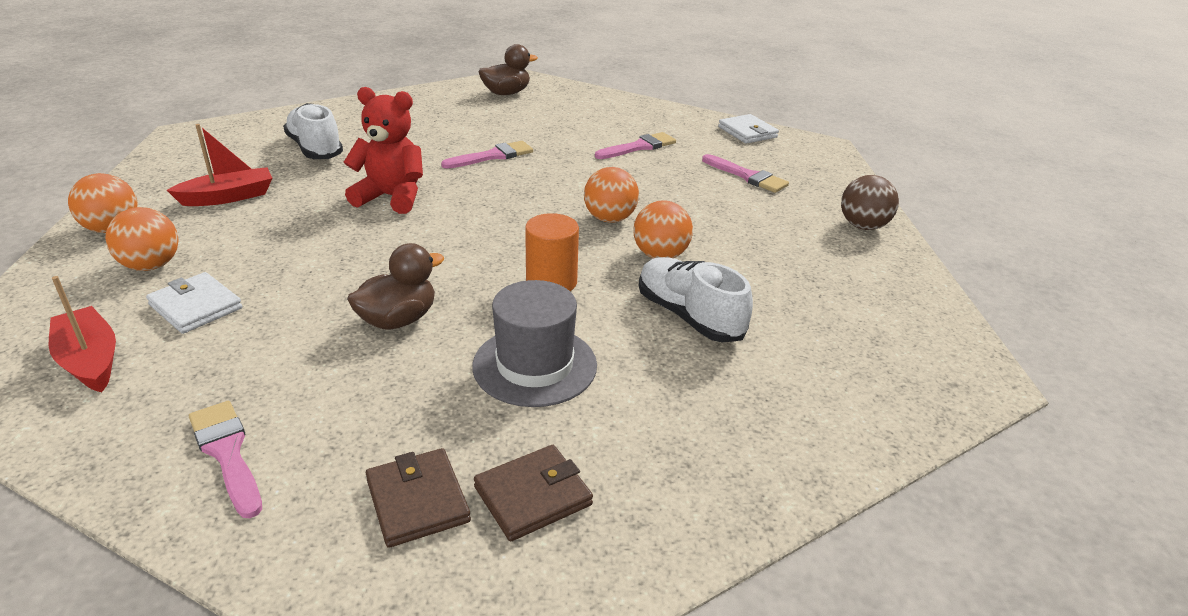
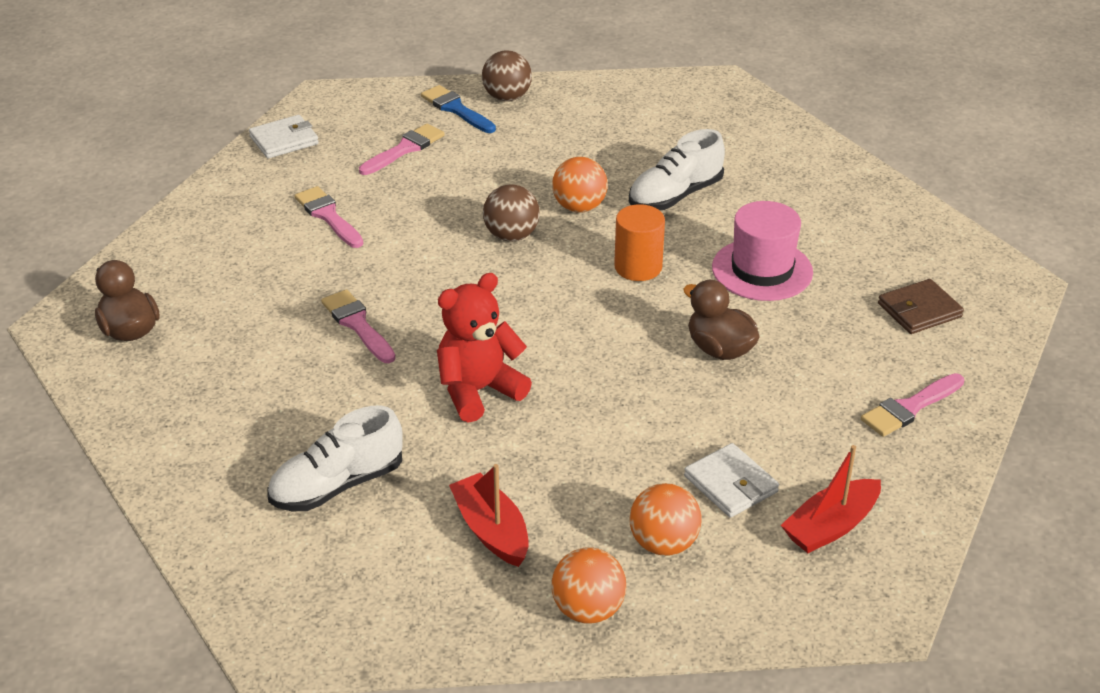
camera: 90 degrees left, 5 degrees up
white wallet [146,272,242,334] -> white wallet turned 75 degrees counterclockwise [684,443,779,518]
red teddy bear [343,87,423,214] -> red teddy bear turned 45 degrees clockwise [437,273,532,423]
grey hat [472,280,597,407] -> pink hat [712,201,813,301]
brown wallet [474,445,593,541] -> none
orange ball [584,167,639,223] -> brown ball [483,184,540,241]
none -> blue brush [421,85,496,133]

